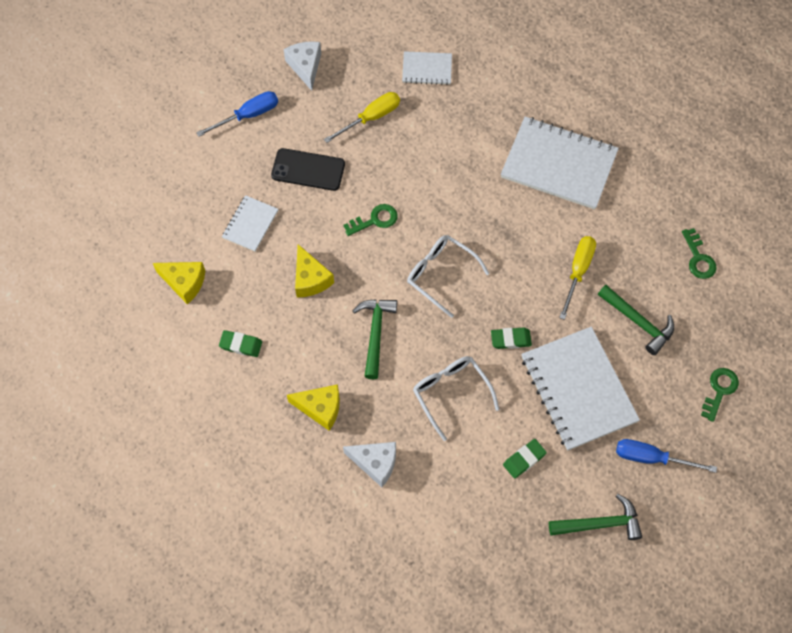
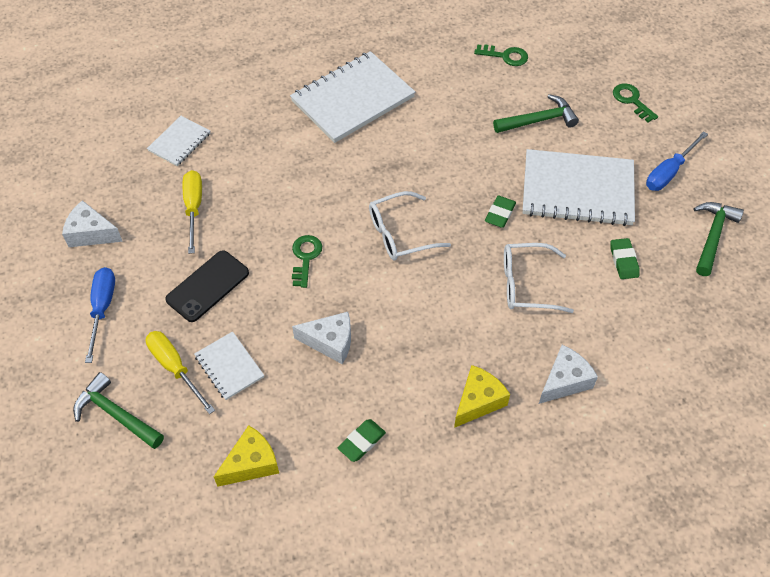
camera: 60 degrees left, 10 degrees down
yellow cheese [295,244,334,297] -> white cheese [292,312,351,364]
green hammer [353,299,397,379] -> green hammer moved to [73,372,164,449]
yellow screwdriver [559,236,596,320] -> yellow screwdriver moved to [146,331,215,414]

